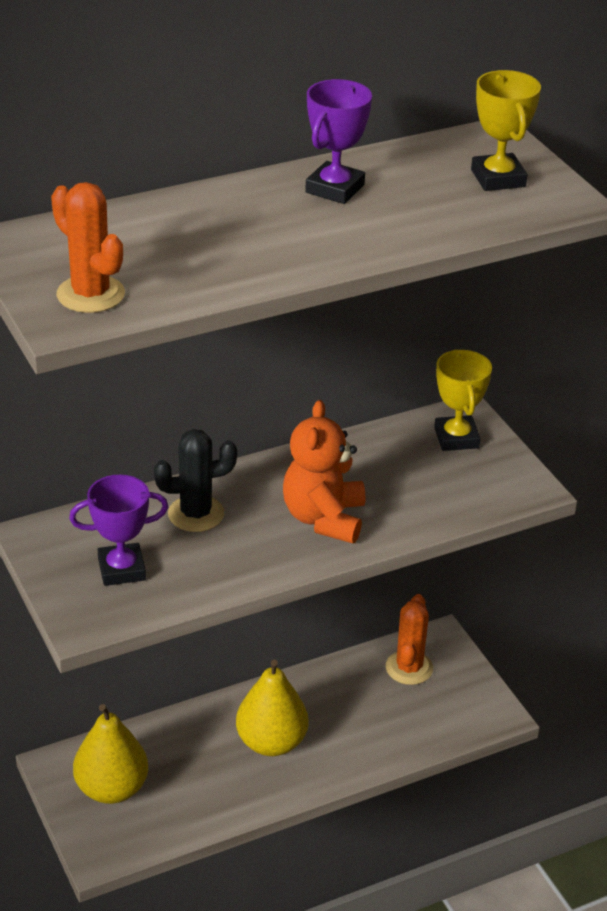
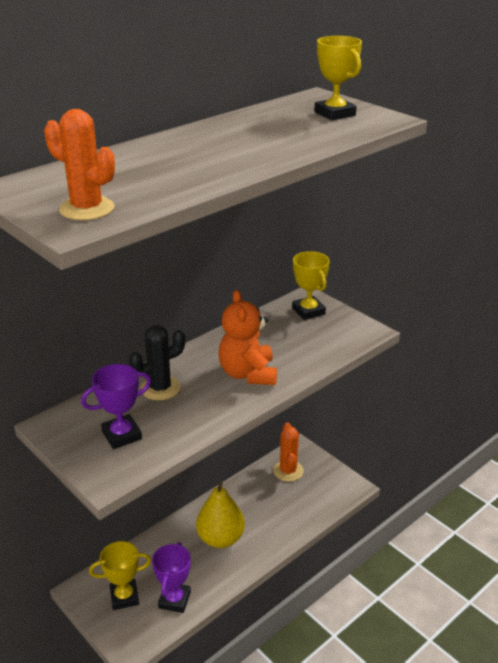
camera: 15 degrees left, 5 degrees down
yellow pear [73,704,148,804] -> yellow trophy [89,541,151,610]
purple trophy [305,79,372,204] -> purple trophy moved to [152,542,191,613]

